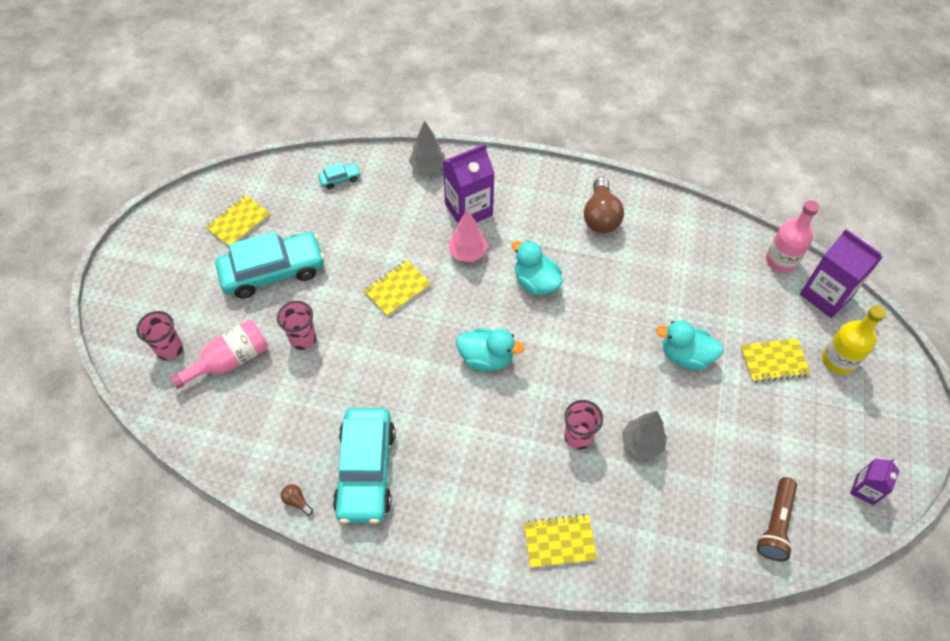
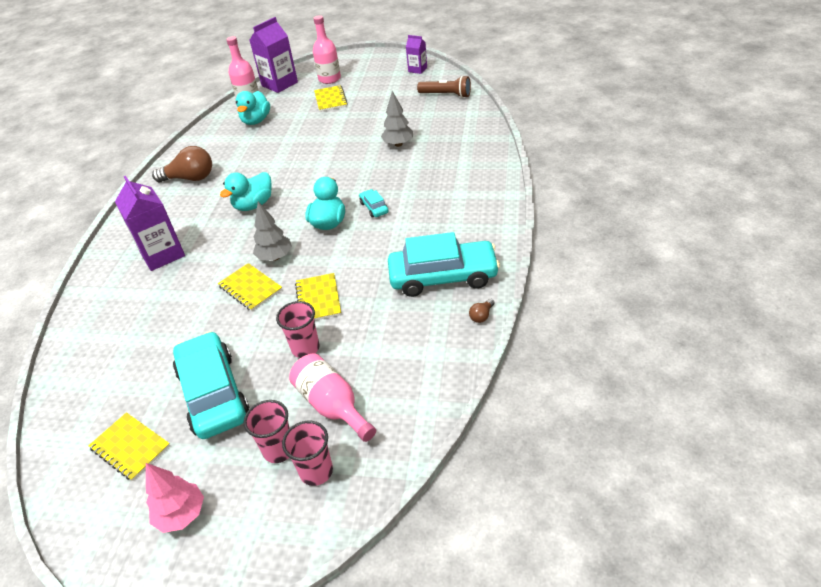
camera: 90 degrees left, 15 degrees down
turquoise car [318,162,361,189] -> turquoise car moved to [359,189,389,218]
grey tree [409,120,445,174] -> grey tree moved to [253,202,292,261]
pink tree [449,210,488,262] -> pink tree moved to [146,463,204,533]
yellow notebook [524,514,597,568] -> yellow notebook moved to [295,273,341,320]
pink cup [564,400,603,450] -> pink cup moved to [244,400,290,463]
turquoise duck [656,320,724,370] -> turquoise duck moved to [236,91,270,125]
yellow bottle [822,305,886,374] -> pink bottle [313,15,341,84]

